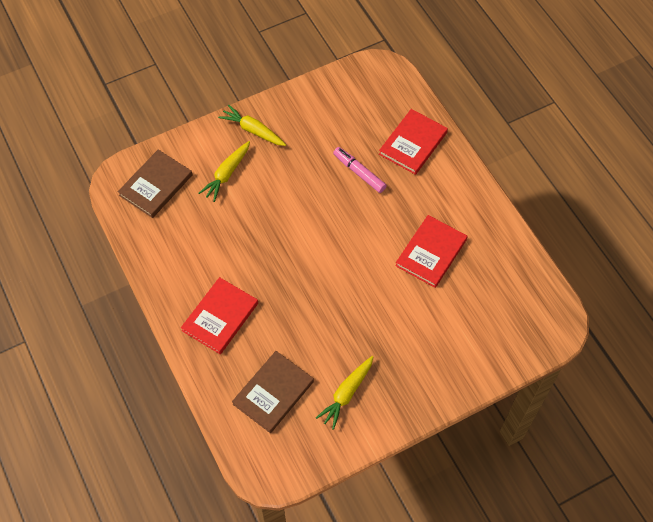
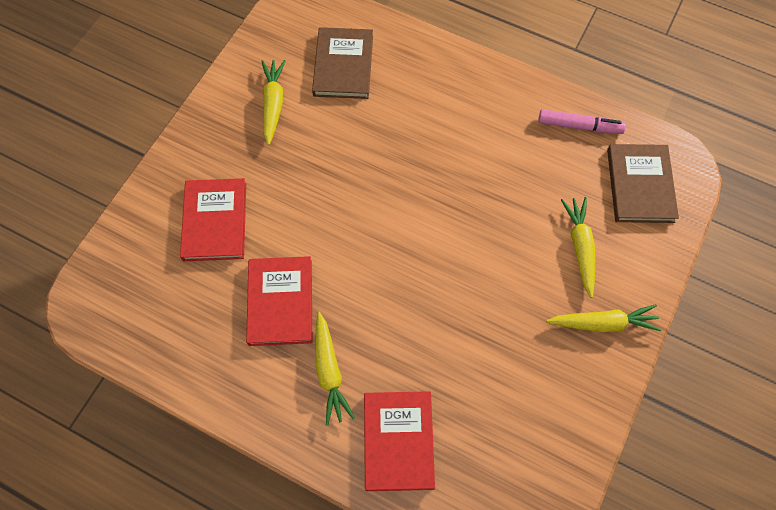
camera: 145 degrees right, 5 degrees up
red book [181,277,258,354] -> red book moved to [180,178,246,261]
pink marker [333,147,387,193] -> pink marker moved to [538,109,626,134]
none -> yellow carrot [315,312,355,426]

